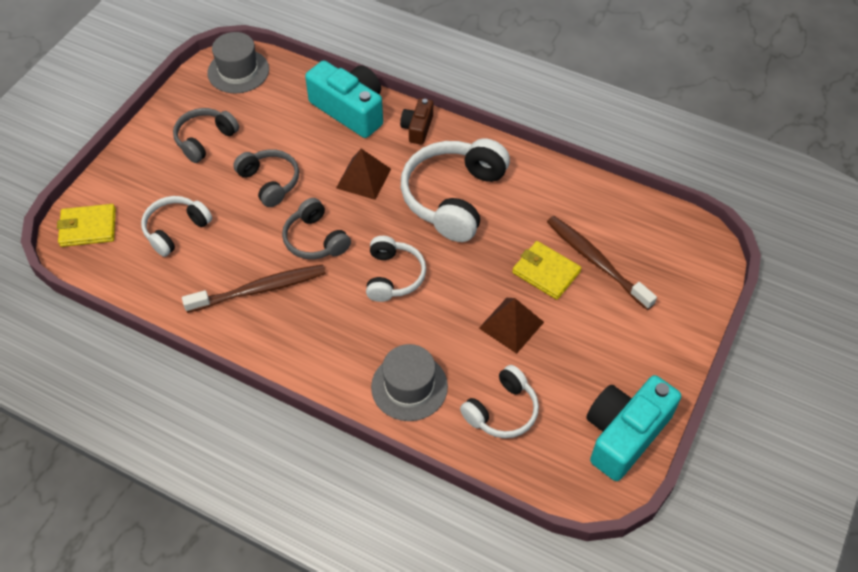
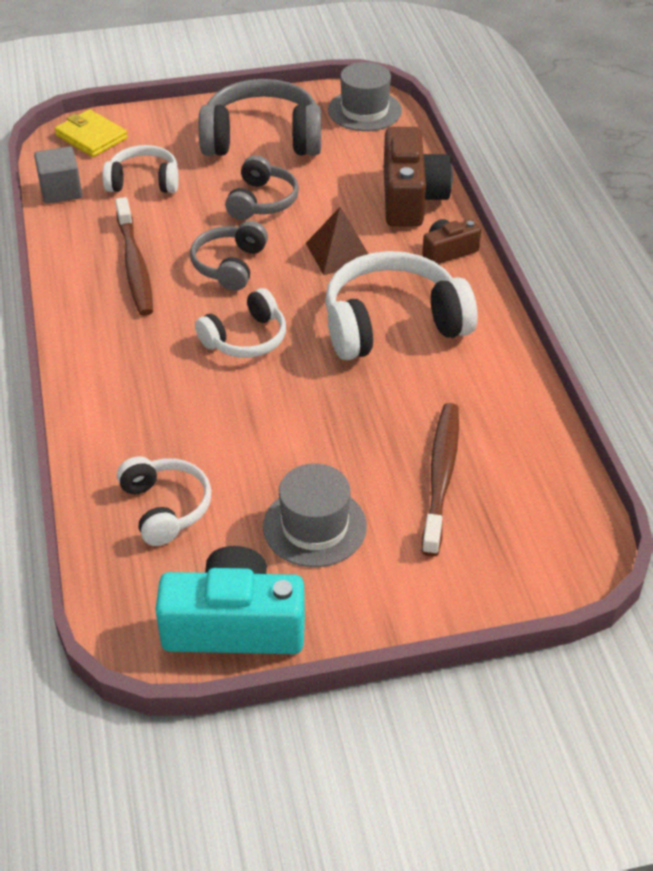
camera: 50 degrees right, 10 degrees down
grey headphones [173,108,239,163] -> grey headphones [199,79,321,156], size x1.72
brown toothbrush [182,264,326,313] -> brown toothbrush turned 45 degrees clockwise [115,197,153,316]
turquoise camera [305,60,383,138] -> brown camera [384,127,453,227]
grey hat [371,344,448,421] -> grey hat moved to [263,464,367,567]
white headphones [460,365,539,438] -> white headphones turned 120 degrees counterclockwise [117,456,211,546]
brown pyramid [479,298,544,354] -> none
yellow wallet [512,241,581,300] -> none
none -> grey cube [34,146,82,204]

